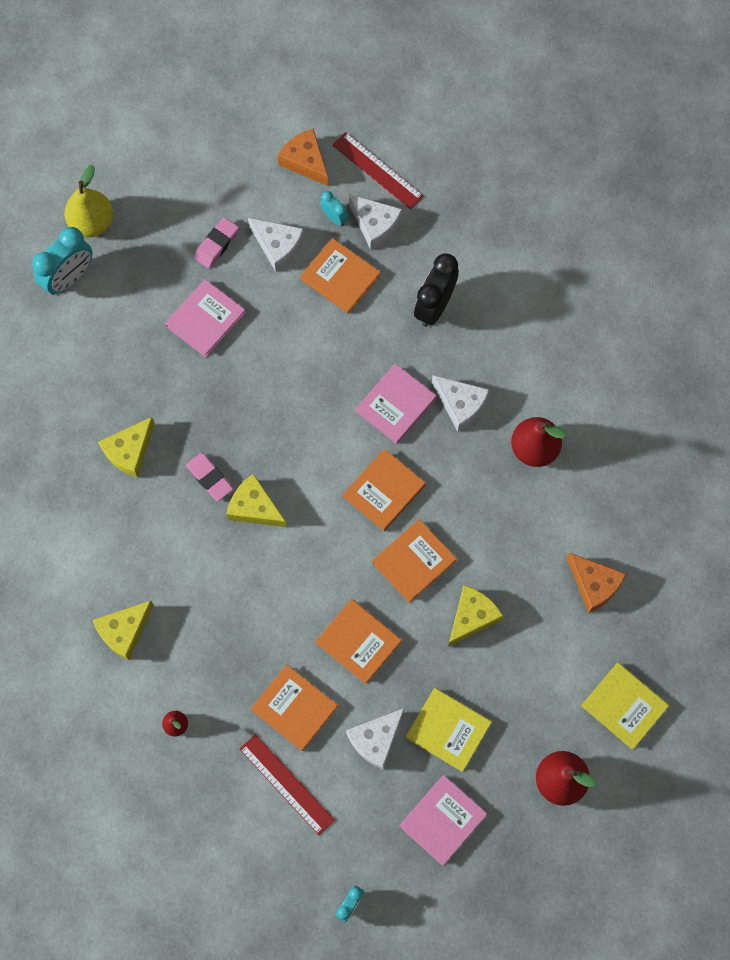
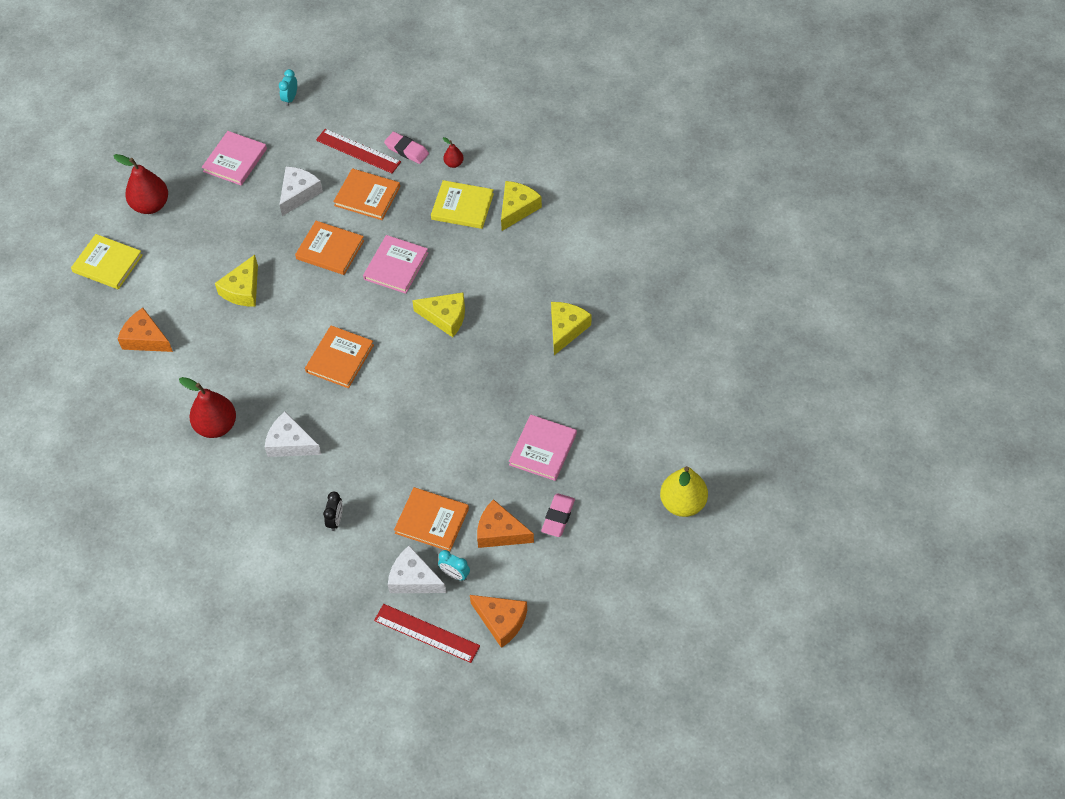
camera: 165 degrees right, 15 degrees down
turquoise clock [32,227,93,295] -> none
pink eraser [186,453,233,501] -> pink eraser moved to [384,132,429,164]
white cheese [248,218,304,272] -> orange cheese [477,499,534,548]
pink book [356,364,437,444] -> pink book moved to [363,235,428,294]
orange book [372,519,457,603] -> none
yellow book [406,688,492,772] -> yellow book moved to [431,180,494,229]
black clock [414,253,459,327] -> black clock [323,491,343,531], size x0.52

